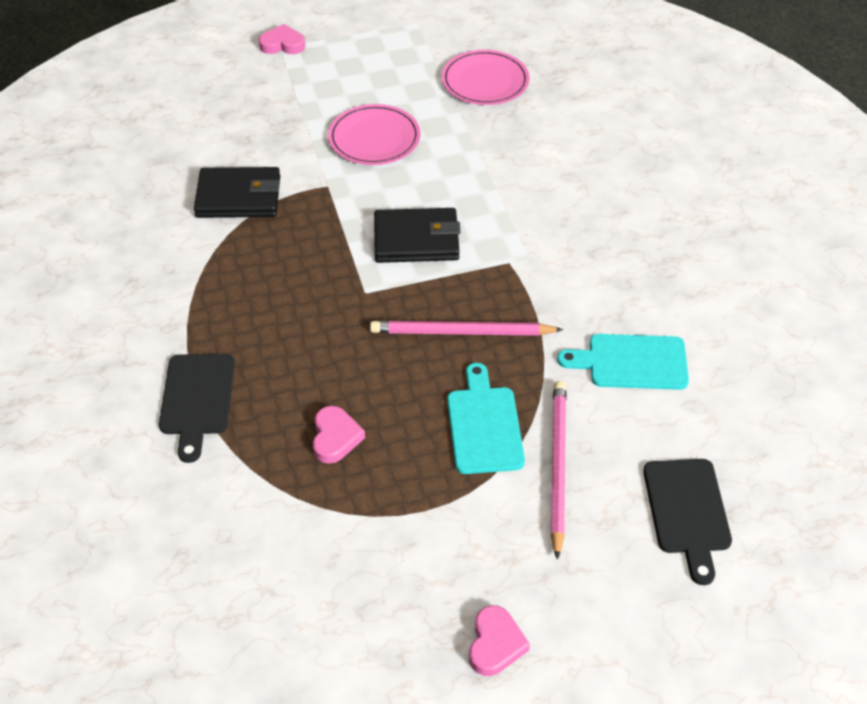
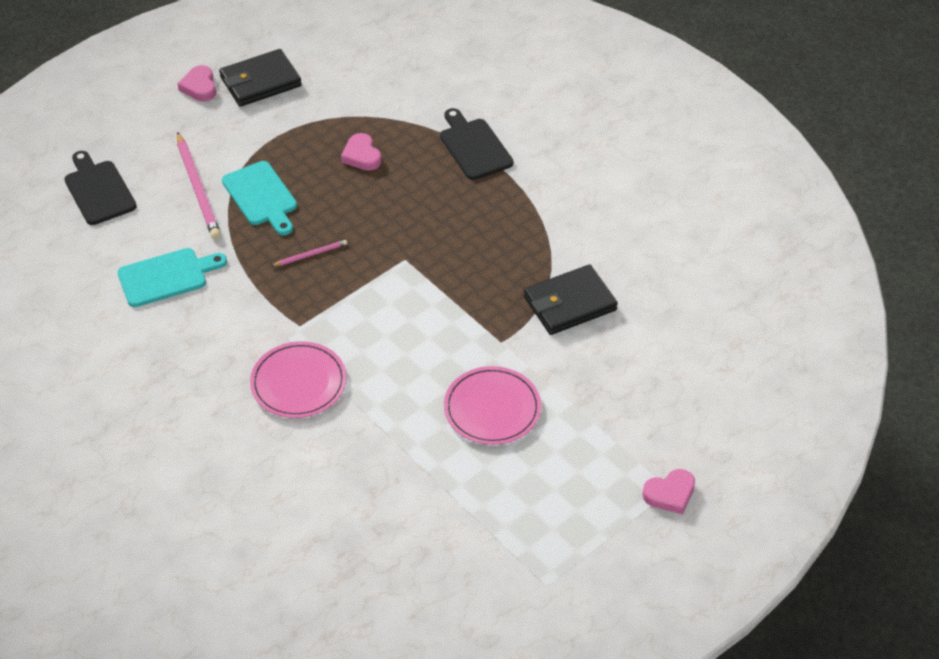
camera: 155 degrees right, 0 degrees up
pink pencil [370,321,563,336] -> pink pencil [271,240,347,266], size x0.50
black wallet [374,208,461,263] -> black wallet moved to [219,49,302,107]
pink plate [442,50,530,105] -> pink plate moved to [250,341,347,418]

